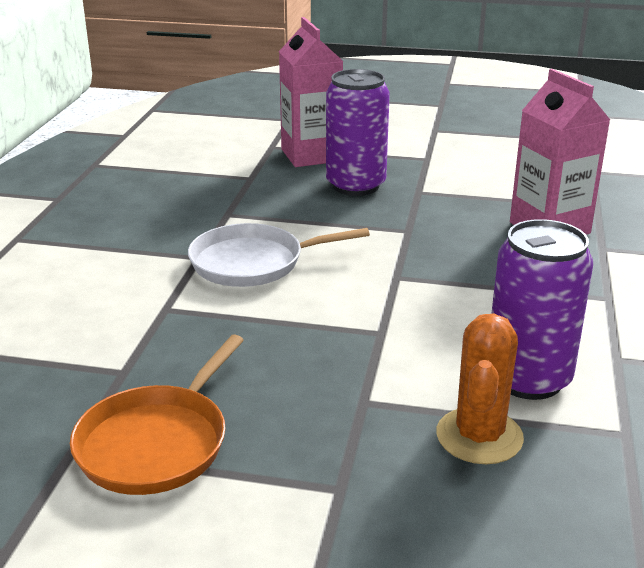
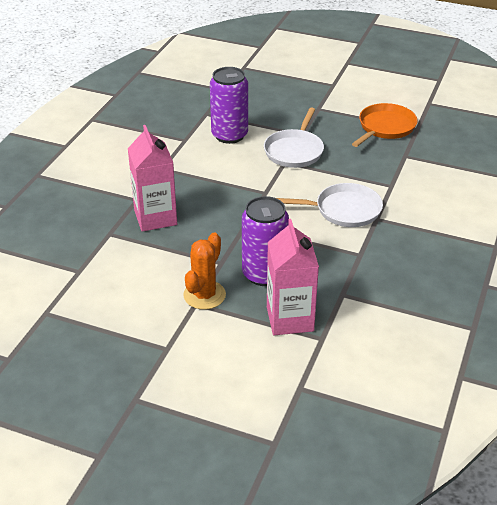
camera: 170 degrees left, 10 degrees up
orange cactus [436,313,524,464] -> orange cactus moved to [183,233,226,310]
none -> white pan [264,107,324,168]

